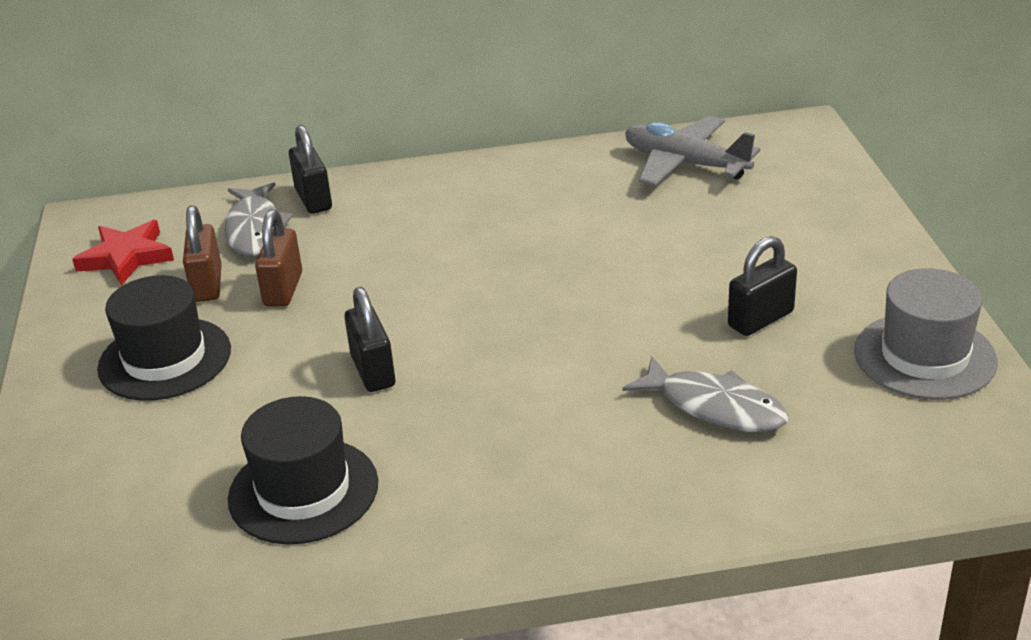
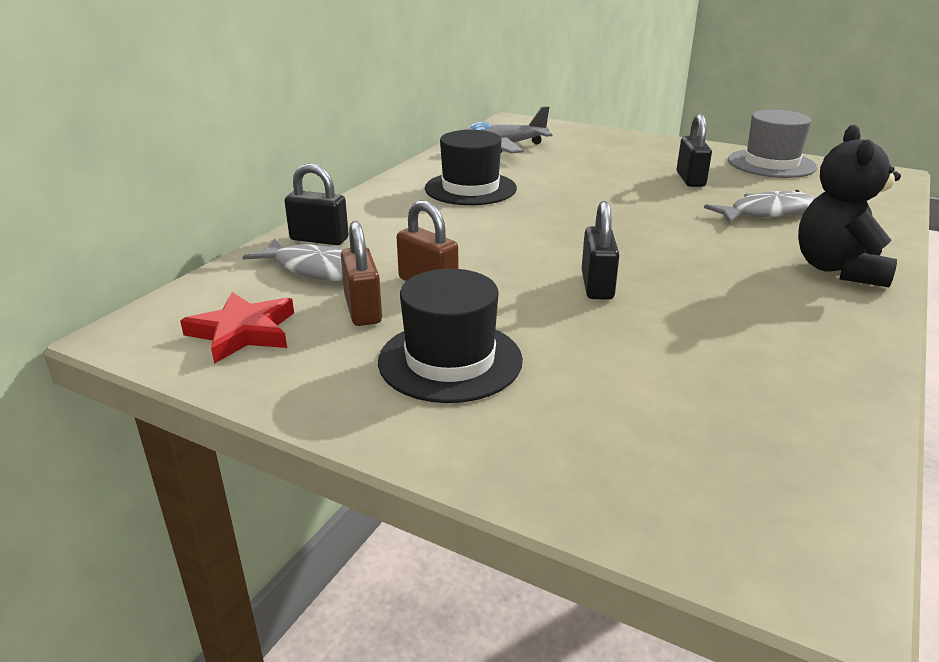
camera: 55 degrees left, 5 degrees down
brown padlock [183,205,222,302] -> brown padlock turned 45 degrees clockwise [341,221,382,326]
black hat [228,396,378,544] -> black hat moved to [425,130,517,205]
black padlock [344,287,395,392] -> black padlock turned 75 degrees clockwise [581,201,619,300]
none -> black teddy bear [798,125,901,287]

